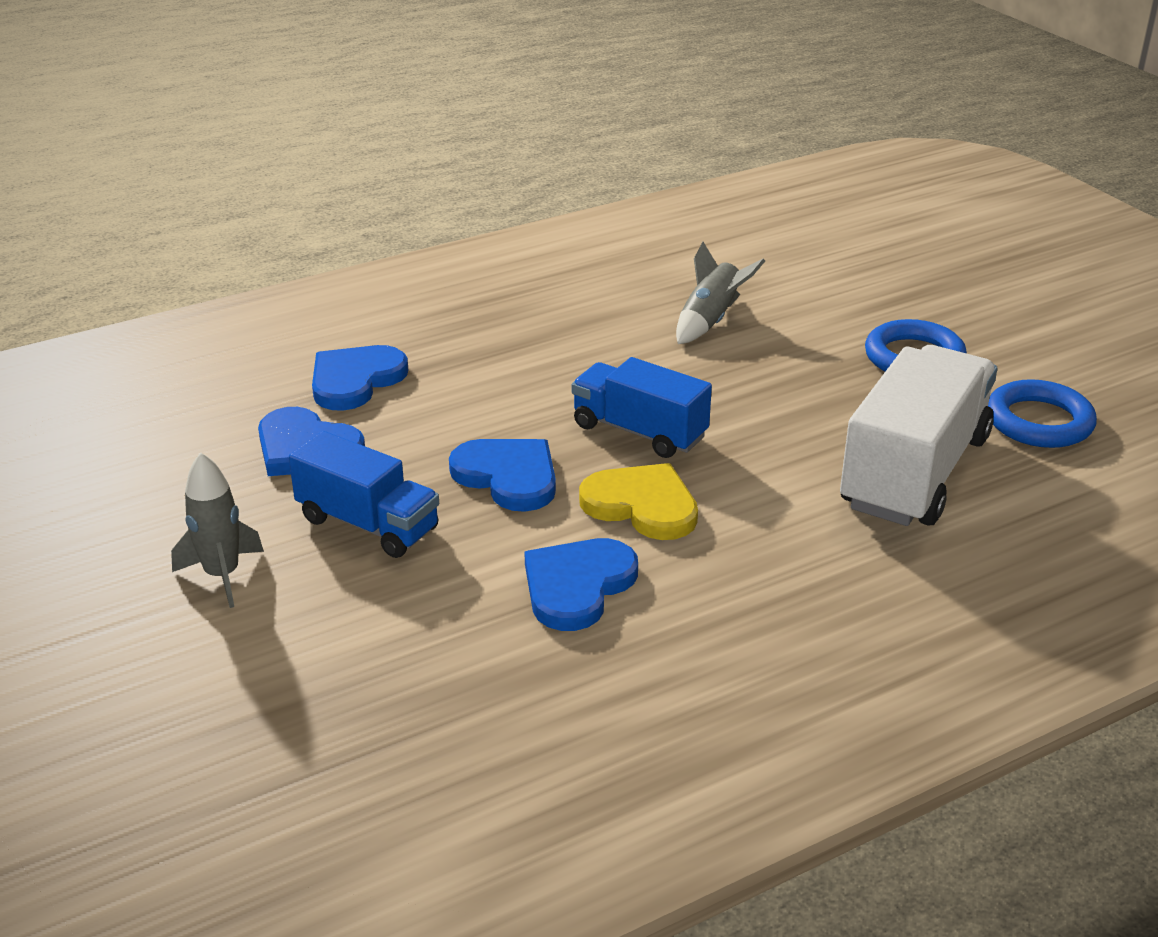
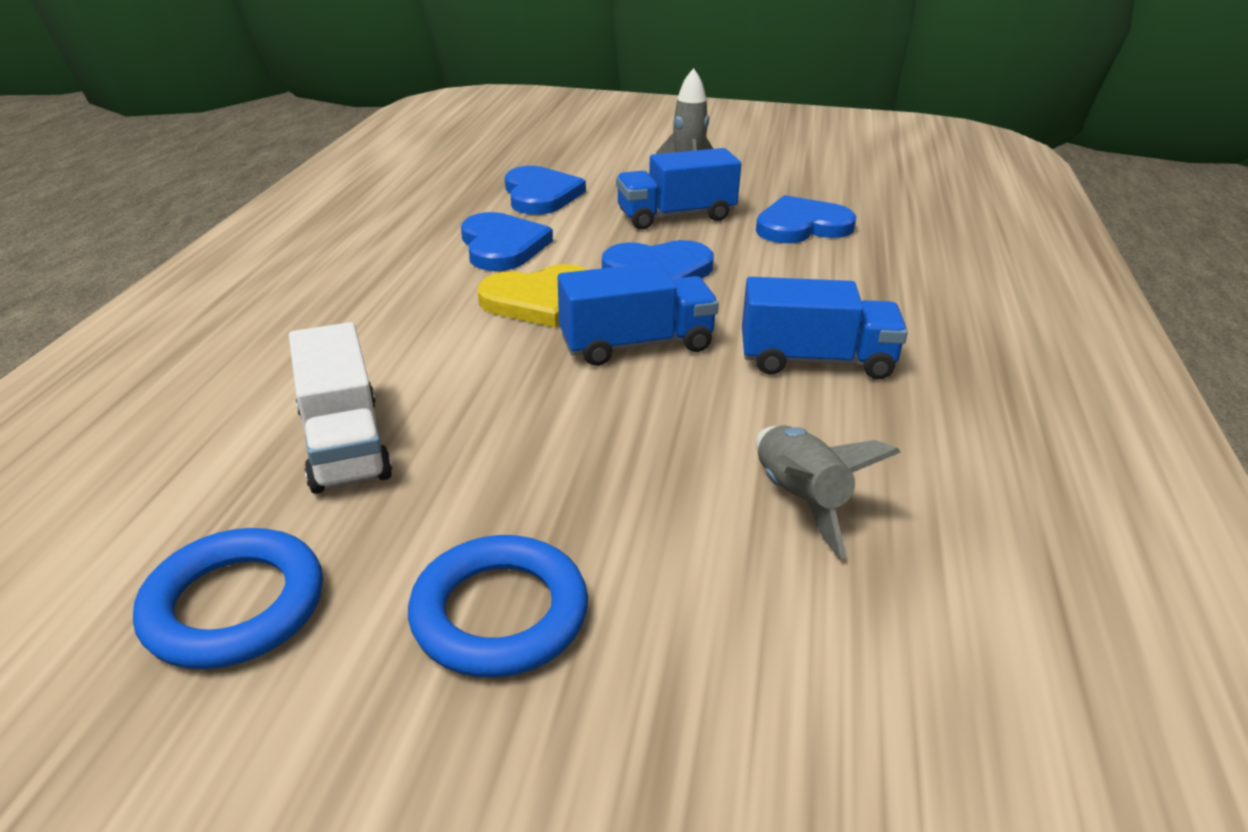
camera: 130 degrees right, 0 degrees up
blue heart [312,345,408,411] -> blue heart moved to [505,166,586,215]
white truck [840,345,997,526] -> white truck [289,322,392,494], size x0.62
none -> blue truck [742,277,908,379]

